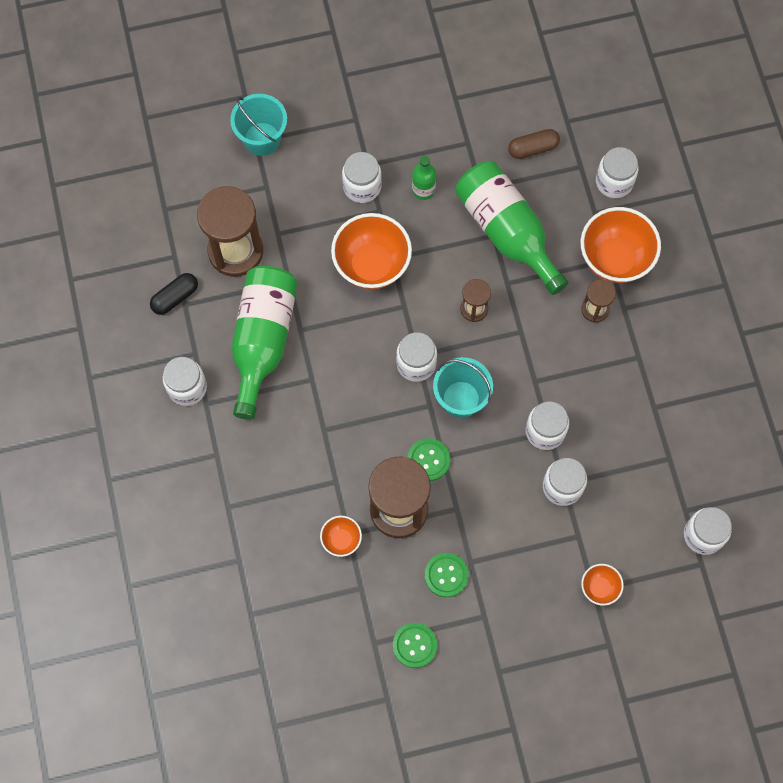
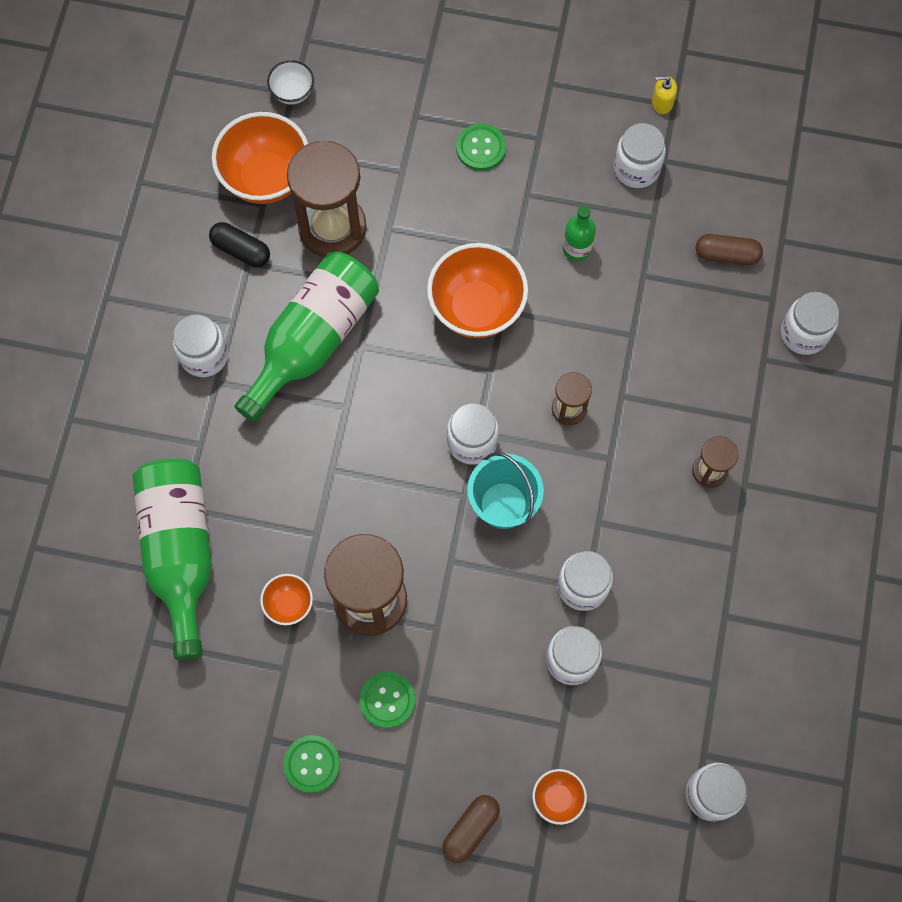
camera: 25 degrees right, 0 degrees up
black capsule [150,273,198,315] -> black capsule turned 45 degrees clockwise [209,222,270,267]
turquoise bucket [230,94,287,156] -> none
white jar [342,152,382,203] -> white jar moved to [614,123,666,188]
green button [408,438,450,481] -> green button moved to [456,123,506,171]
green bottle [455,161,568,295] -> green bottle moved to [133,459,212,660]
orange bowl [581,207,661,283] -> orange bowl moved to [212,112,308,204]
none -> white bowl [267,60,314,105]
none -> brown capsule [442,795,500,863]
none -> yellow soap dispenser [652,76,677,114]

